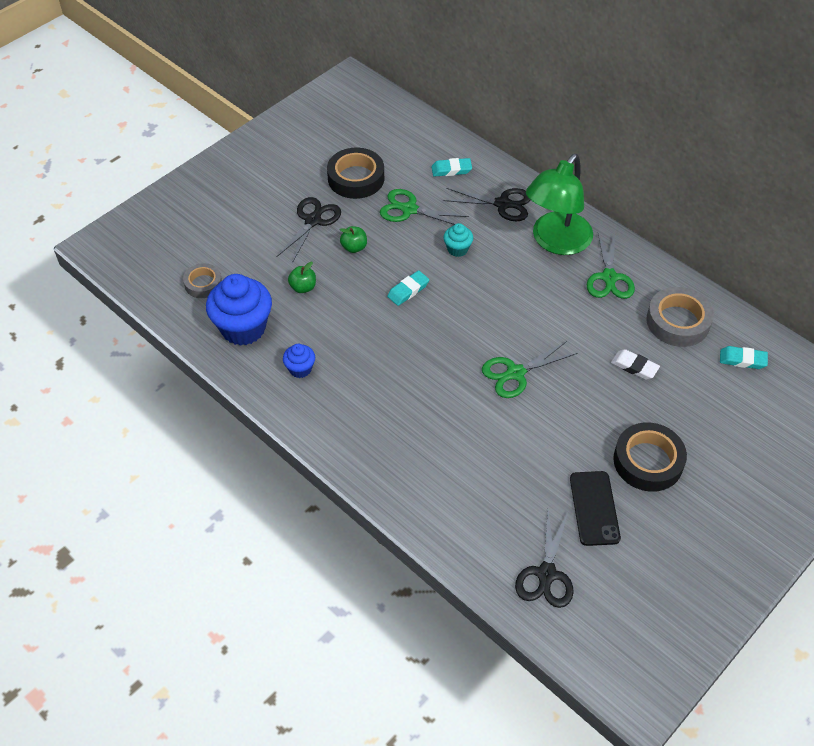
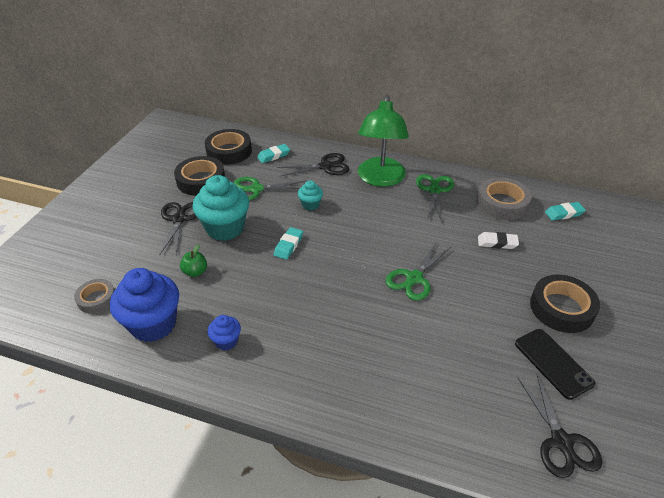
camera: 25 degrees left, 10 degrees down
green apple [340,226,367,253] -> turquoise cupcake [192,175,249,241]
green scissors [586,232,635,299] -> green scissors turned 150 degrees counterclockwise [416,174,454,222]
none -> black tape [205,129,252,165]

